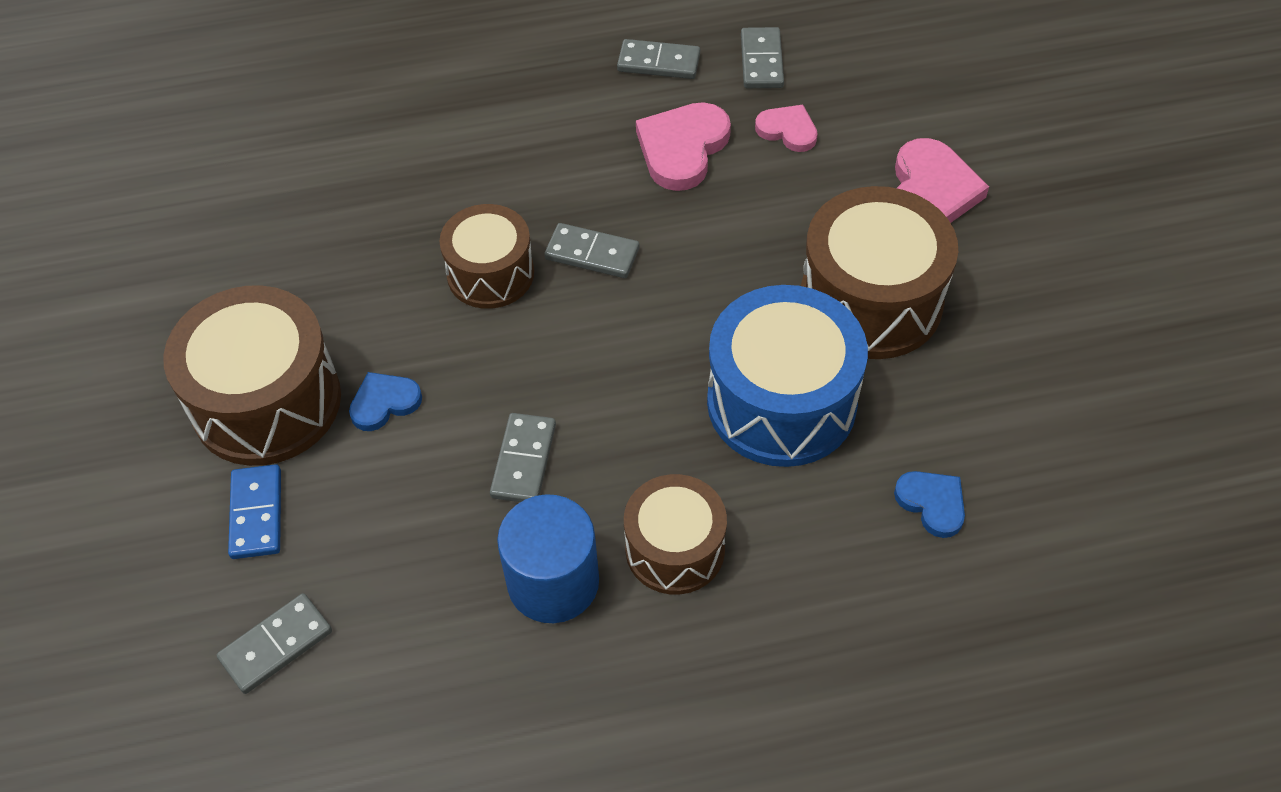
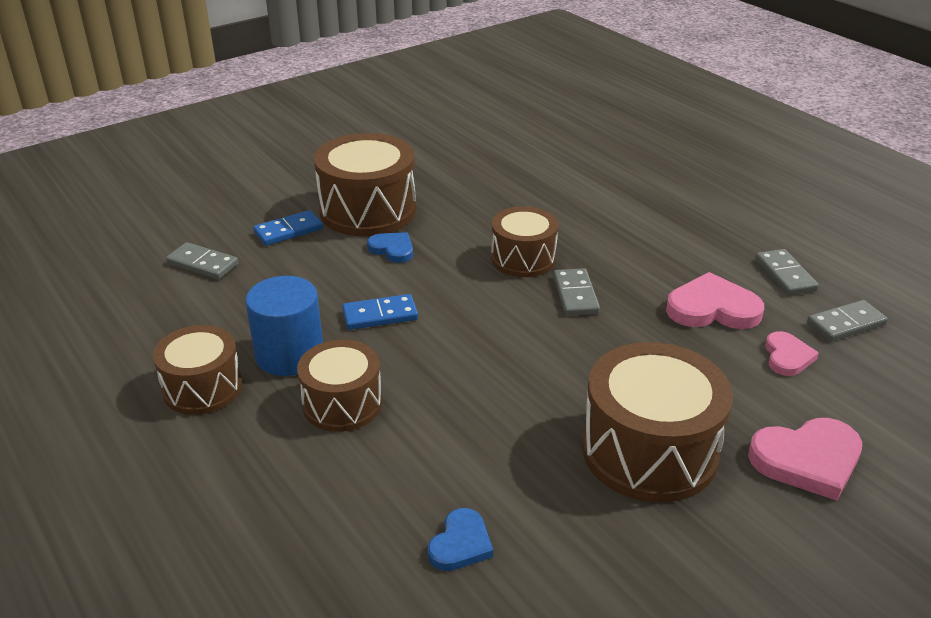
camera: 65 degrees right, 20 degrees down
grey domino [490,413,556,502] -> blue domino [342,294,418,330]
blue drum [707,285,868,467] -> none
none -> brown drum [153,325,242,415]

